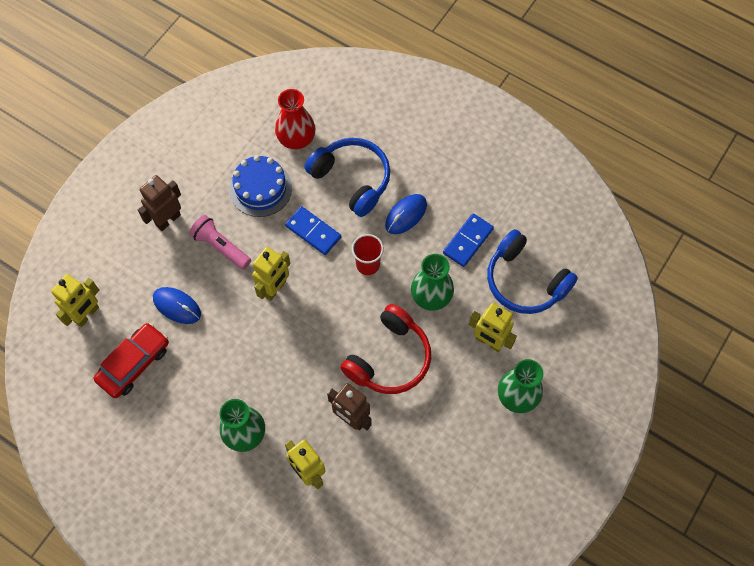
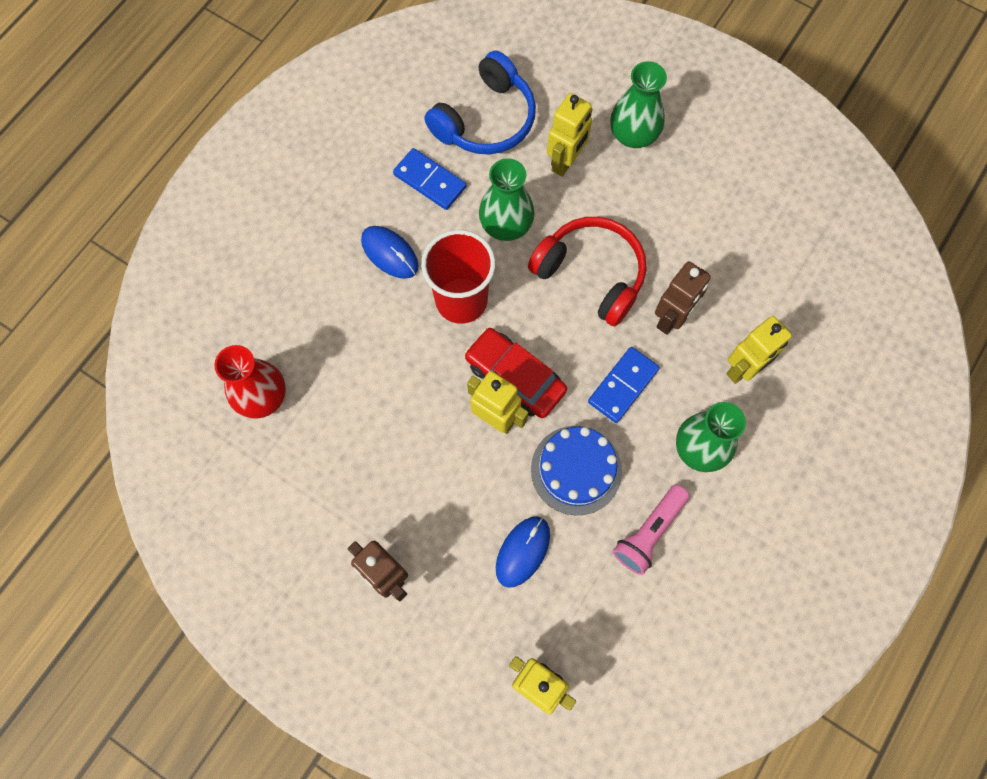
camera: 90 degrees left, 5 degrees up
red car [94,323,169,398] -> red car moved to [465,328,567,418]
pink flashlight [189,215,251,270] -> pink flashlight moved to [613,485,690,575]
blue cake [229,155,292,217] -> blue cake moved to [531,426,622,515]
blue domino [285,206,341,255] -> blue domino moved to [588,347,660,423]
blue headphones [305,138,390,217] -> none
red cup [352,234,384,275] -> red cup [421,230,496,324], size x1.65

